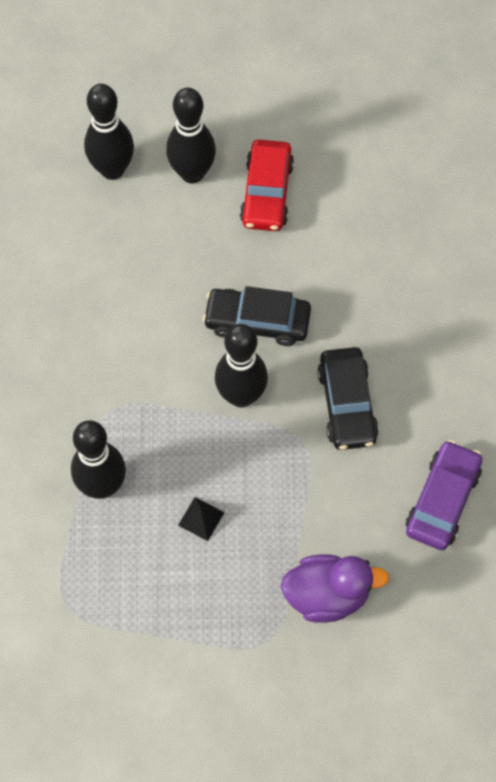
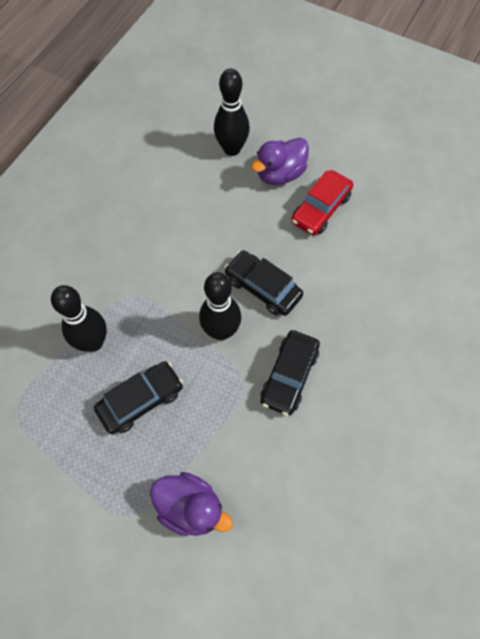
camera: 30 degrees right, 0 degrees up
black bowling pin [166,88,216,184] -> purple duck [251,138,309,185]
black pyramid [178,497,225,541] -> black car [94,361,183,434]
purple car [406,440,483,550] -> none

